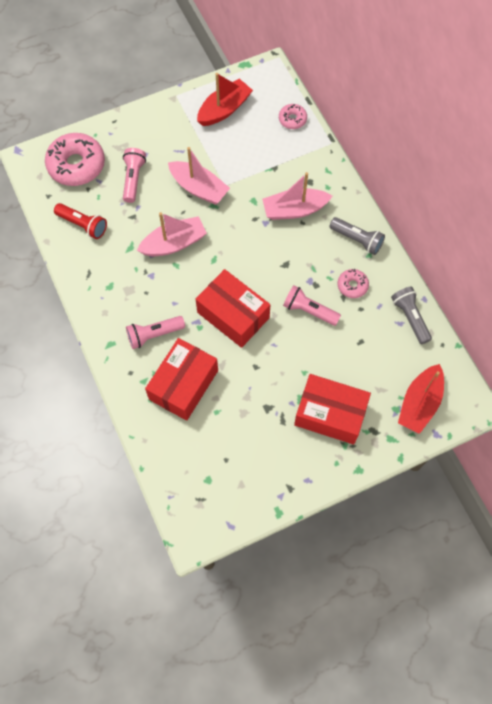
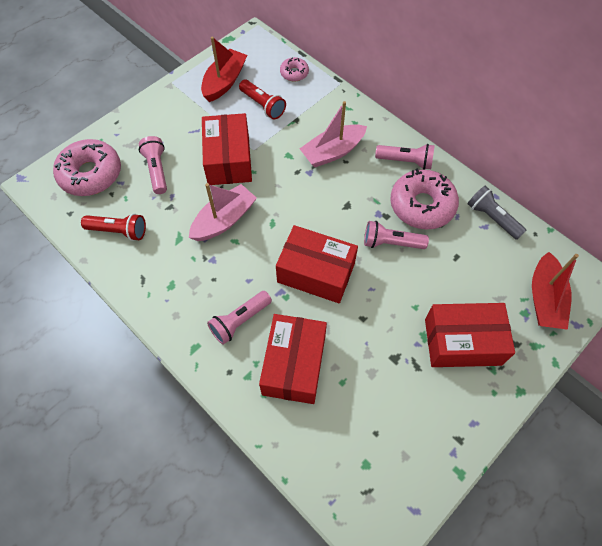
camera: 20 degrees left, 5 degrees down
pink boat [168,147,230,205] -> red box [202,113,252,185]
grey flashlight [329,217,385,255] -> pink flashlight [375,144,435,170]
pink donut [338,269,369,298] -> pink donut [390,168,459,230], size x2.00
none -> red flashlight [239,80,286,119]

